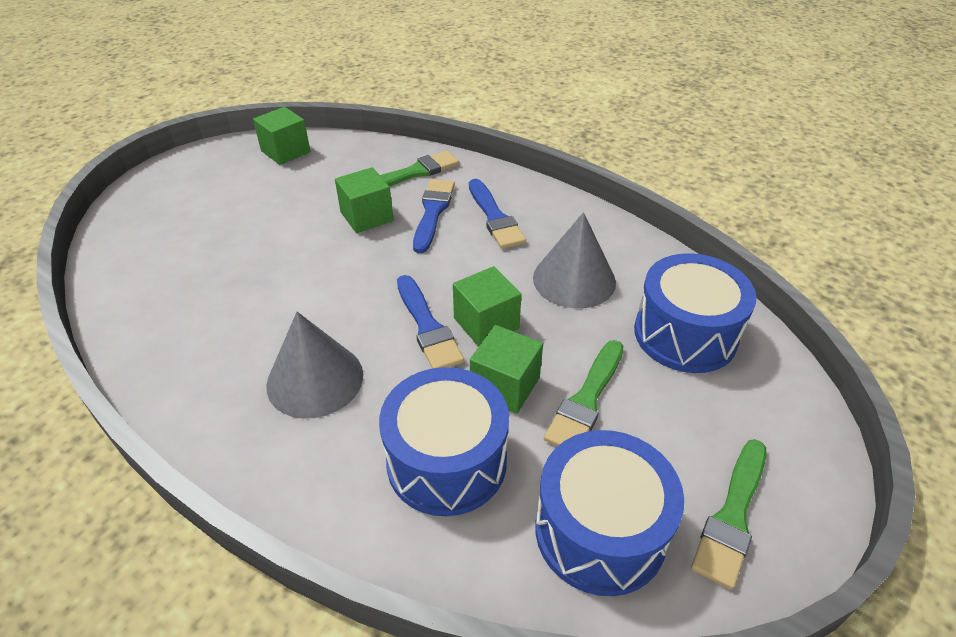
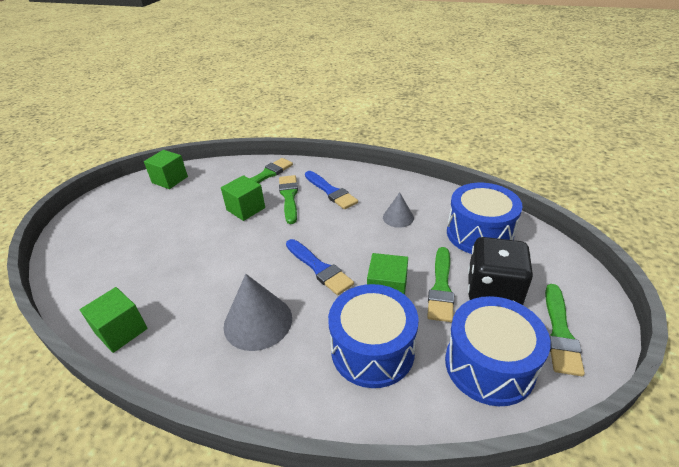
camera: 15 degrees left, 5 degrees down
blue brush [413,179,455,253] -> green brush [279,175,298,224]
green cube [453,266,522,347] -> green cube moved to [80,287,148,353]
grey cone [533,212,616,309] -> grey cone [383,192,414,228], size x0.57
none -> black dice [468,237,533,305]

